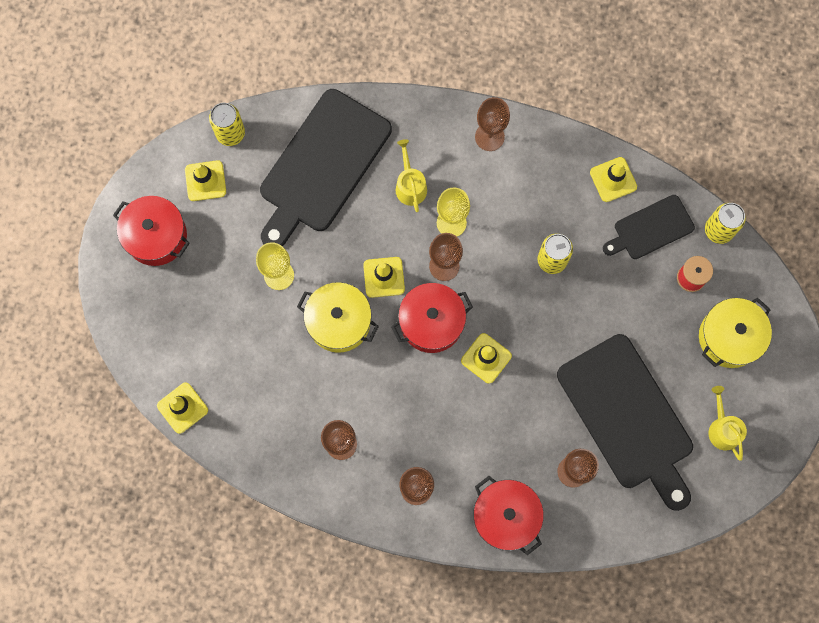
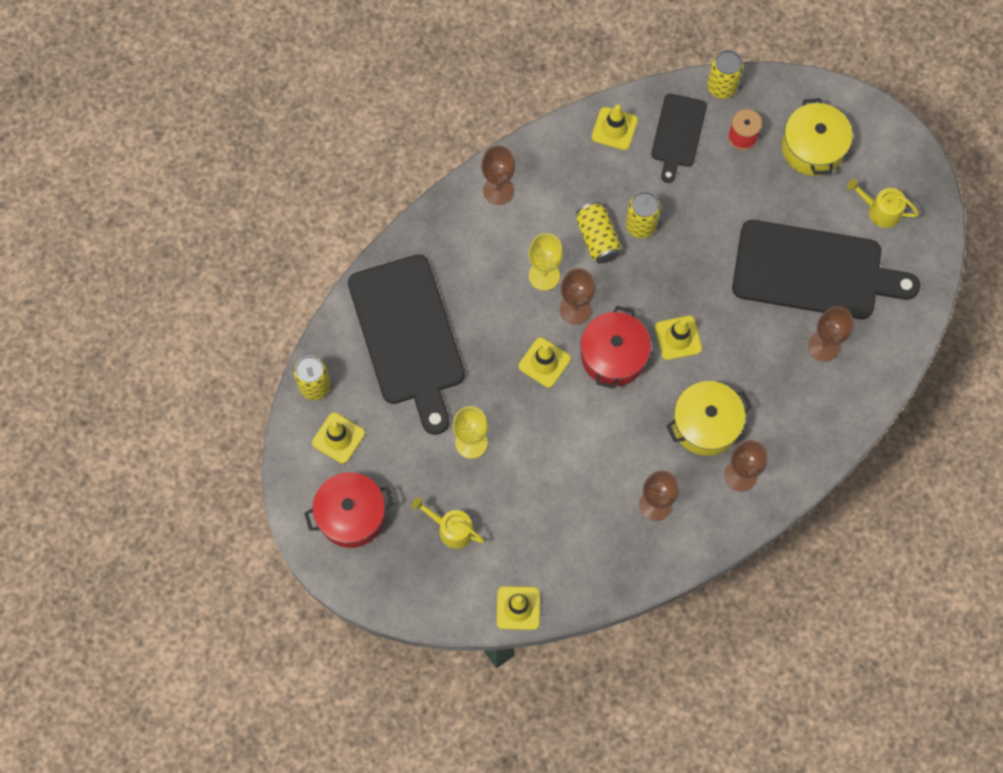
camera: 50 degrees left, 5 degrees down
yellow pot [297,282,379,353] -> yellow pot moved to [666,381,752,456]
yellow watering can [396,139,427,212] -> yellow watering can moved to [412,497,485,549]
red pot [473,476,544,555] -> none
none -> yellow can [576,202,621,264]

